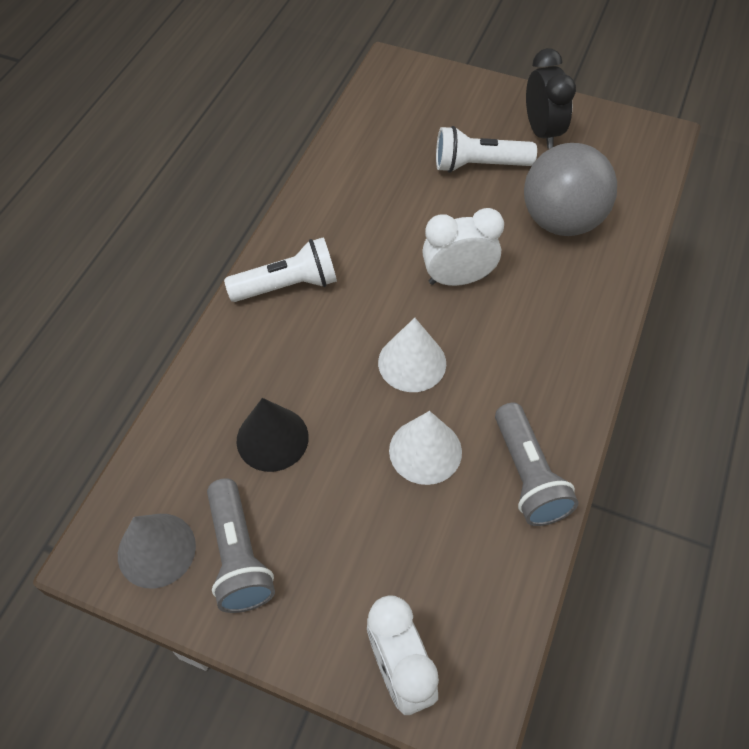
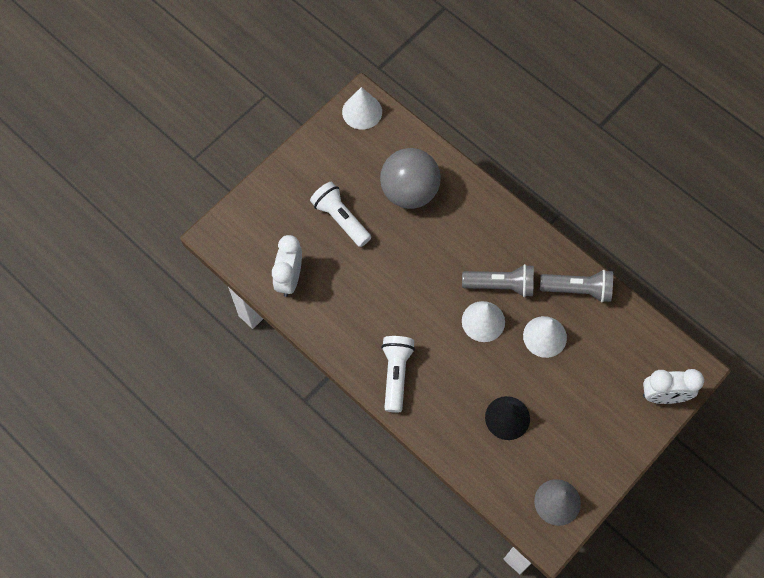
camera: 70 degrees left, 10 degrees up
grey flashlight [207,478,275,613] -> grey flashlight moved to [462,264,534,297]
white clock [422,208,504,286] -> white clock moved to [272,235,302,297]
white flashlight [436,126,537,173] -> white flashlight turned 120 degrees clockwise [310,182,371,247]
black clock [526,48,576,149] -> none
none -> white cone [342,87,382,130]

